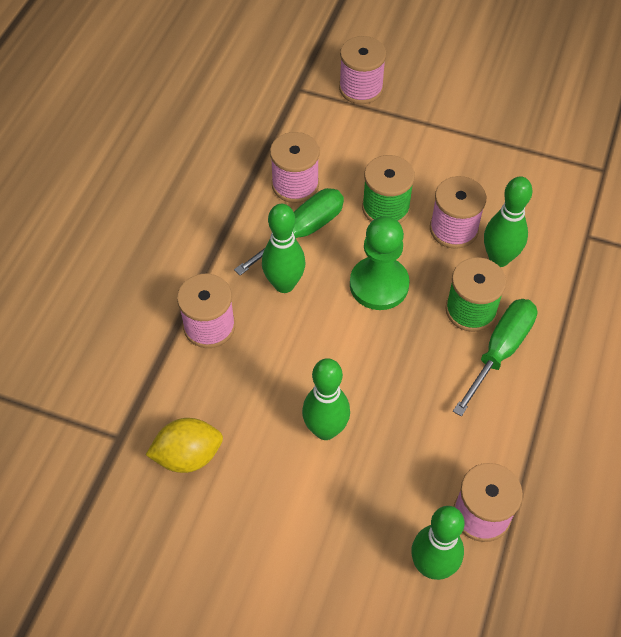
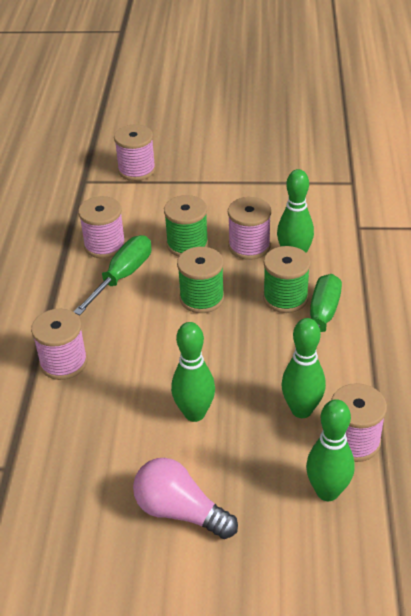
camera: 15 degrees left, 15 degrees down
yellow lemon [146,418,223,473] -> none
green bowling pin [262,204,305,293] -> green bowling pin moved to [281,318,326,418]
green pawn [350,216,410,310] -> green spool [177,247,224,313]
none -> pink light bulb [133,458,238,539]

